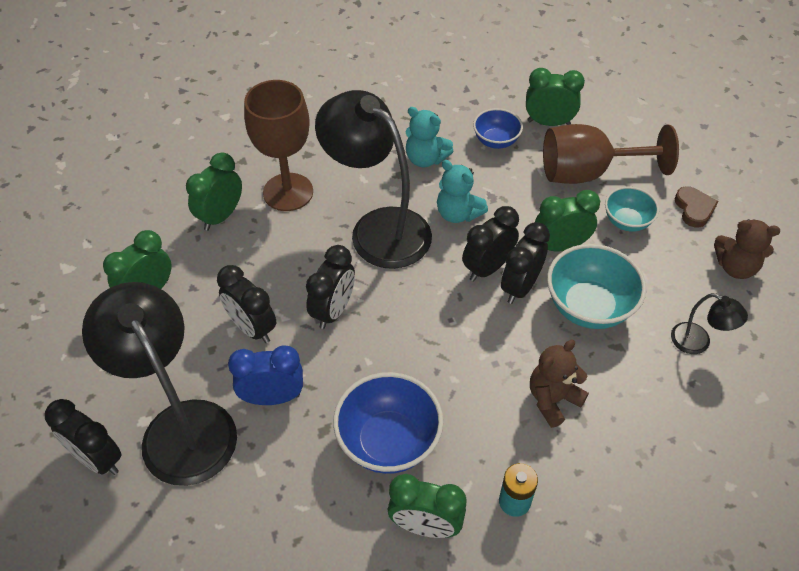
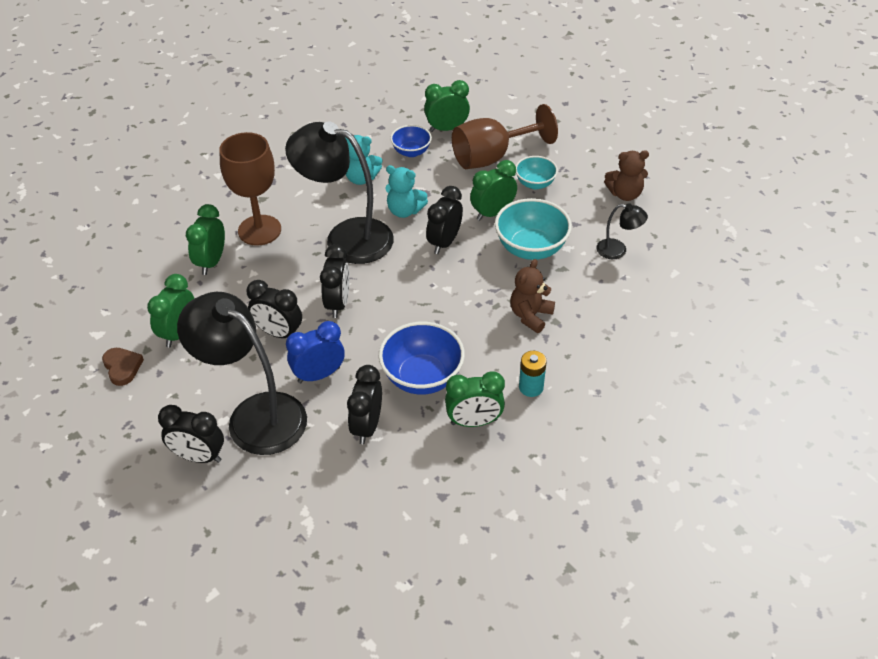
camera: 20 degrees left, 5 degrees down
black clock [501,222,550,304] -> black clock moved to [347,365,382,444]
brown heart [675,186,719,228] -> brown heart moved to [102,348,144,386]

